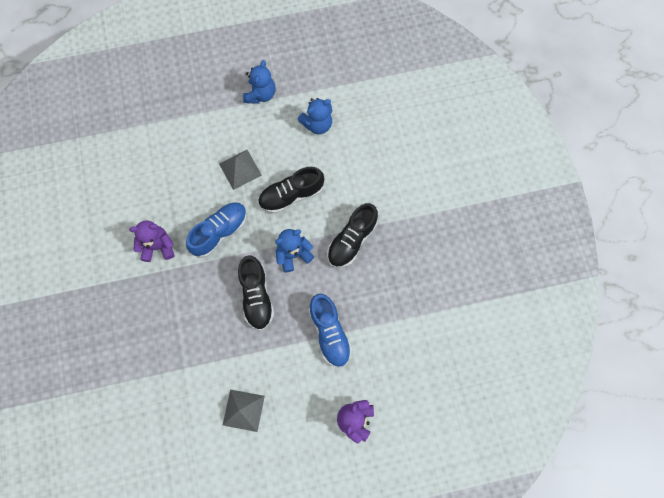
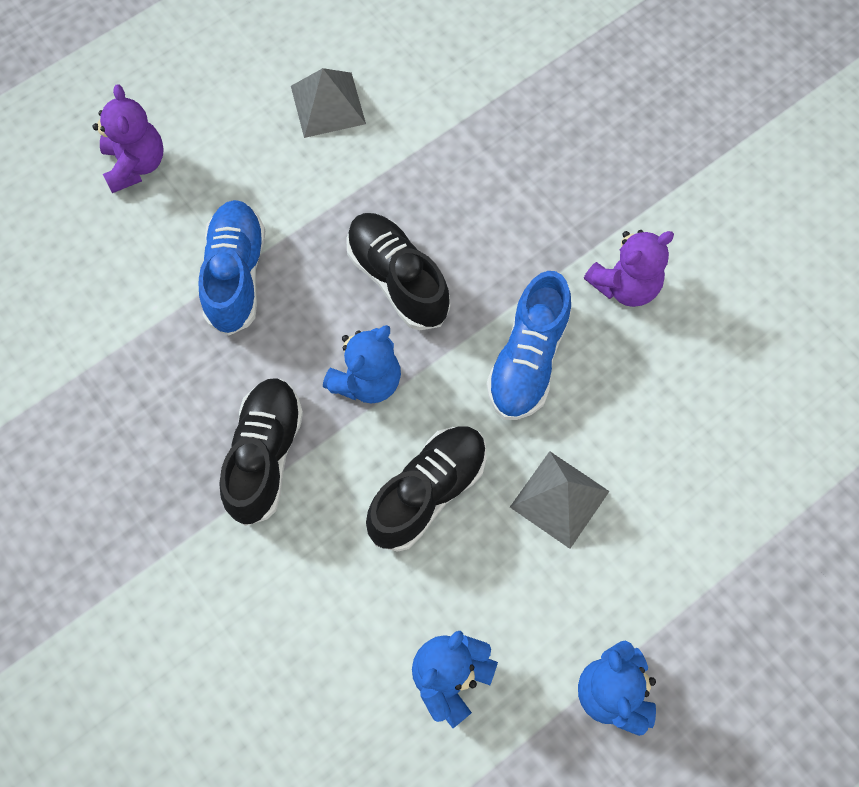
camera: 155 degrees right, 5 degrees down
blue shoe [309,294,352,368] -> blue shoe turned 45 degrees clockwise [199,200,265,336]

